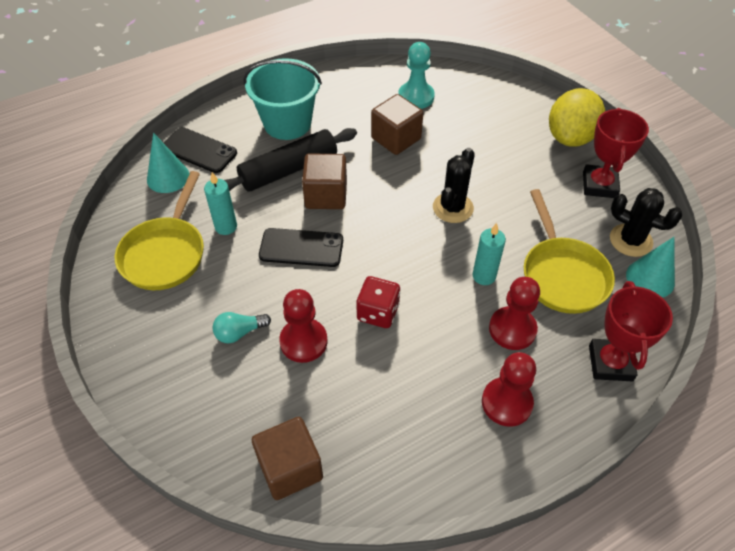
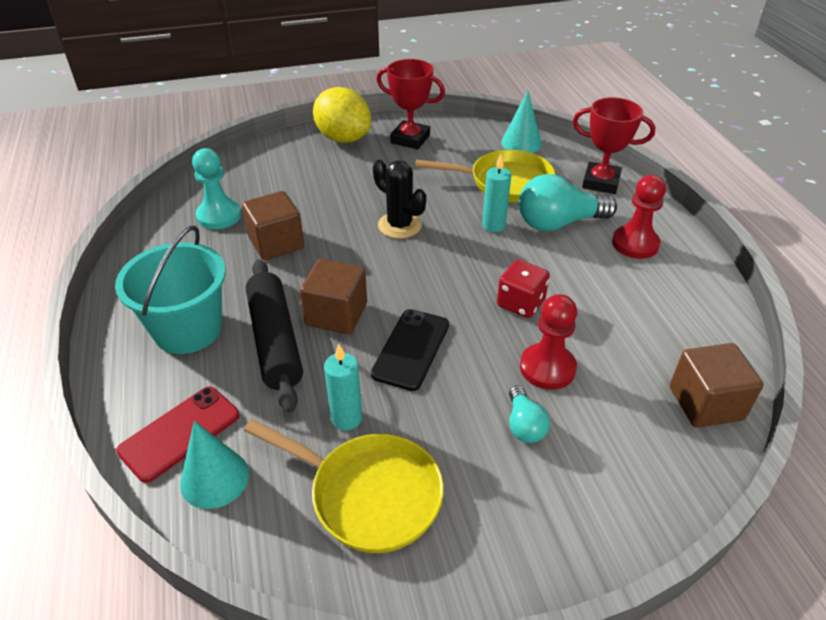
camera: 75 degrees left, 10 degrees down
black phone [164,127,237,173] -> red phone [116,387,239,483]
red pawn [489,277,540,350] -> turquoise light bulb [519,174,617,231]
black cactus [610,188,682,257] -> none

